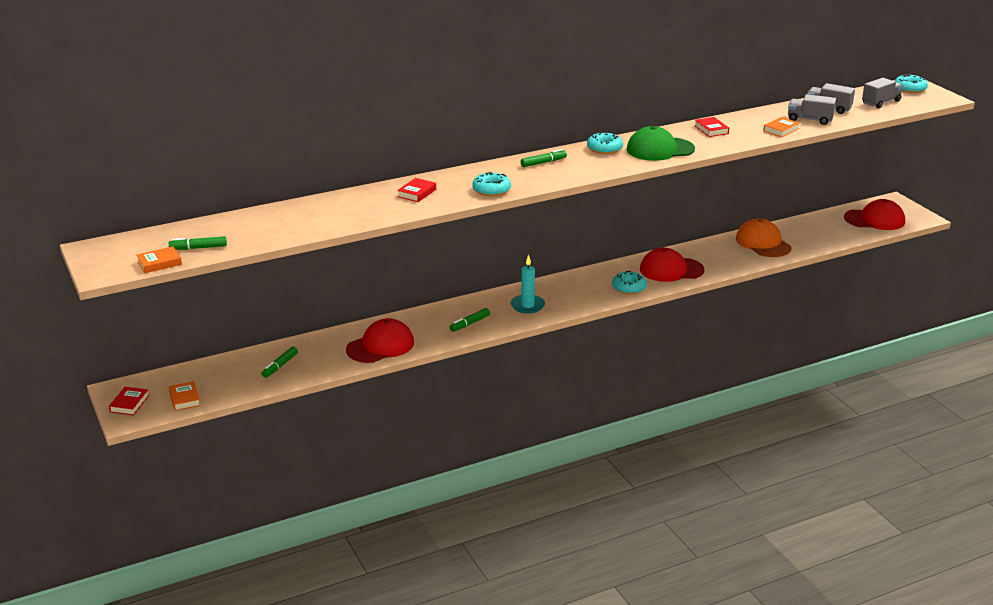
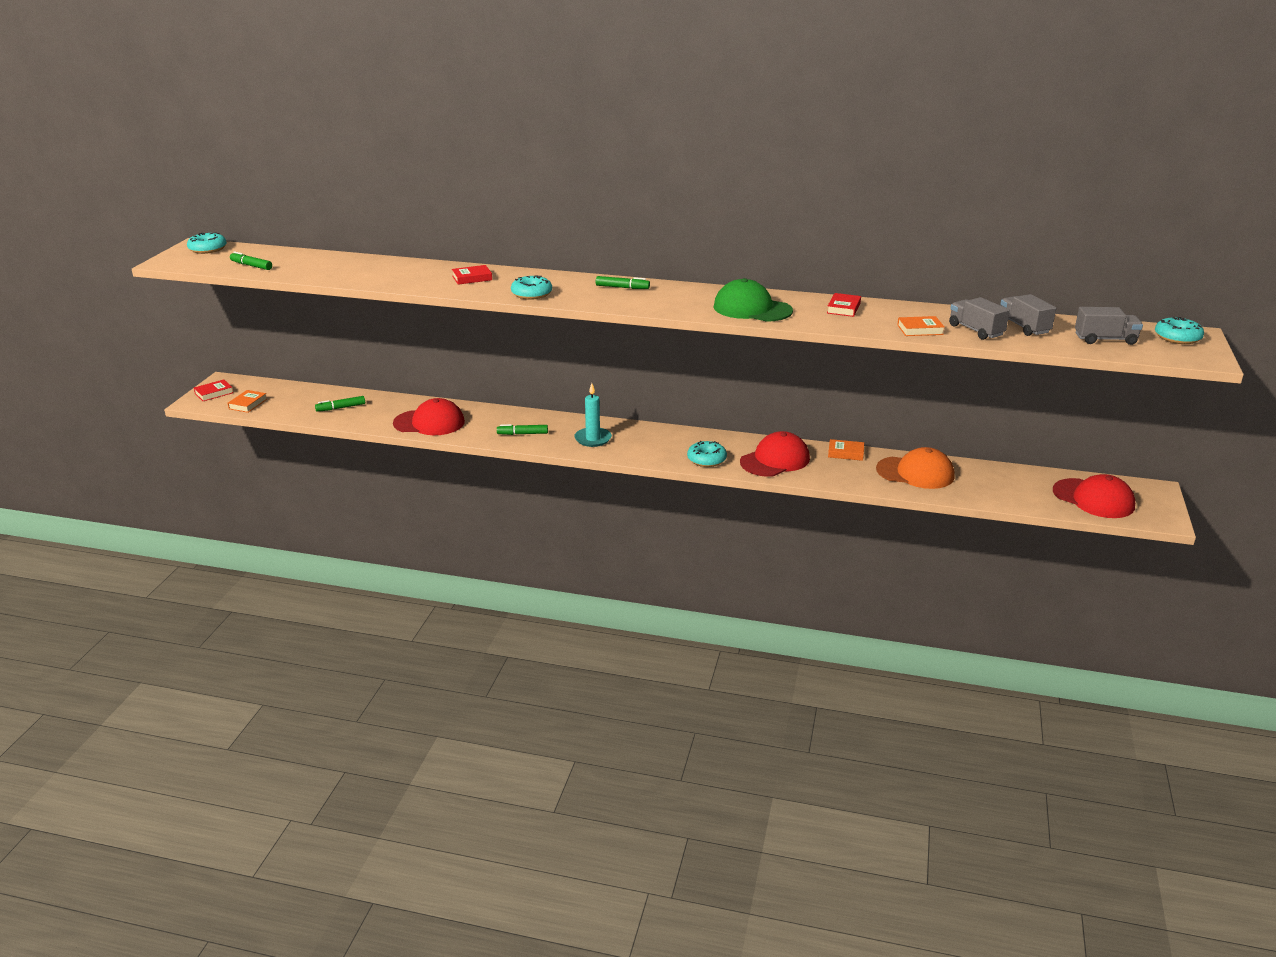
camera: 40 degrees right, 0 degrees up
orange book [136,246,182,273] -> orange book moved to [828,439,864,461]
turquoise donut [587,132,623,154] -> turquoise donut moved to [187,232,227,254]
red cap [640,248,704,282] -> red cap turned 105 degrees clockwise [740,431,810,477]
orange cap [736,219,791,257] -> orange cap turned 90 degrees clockwise [876,447,955,489]

